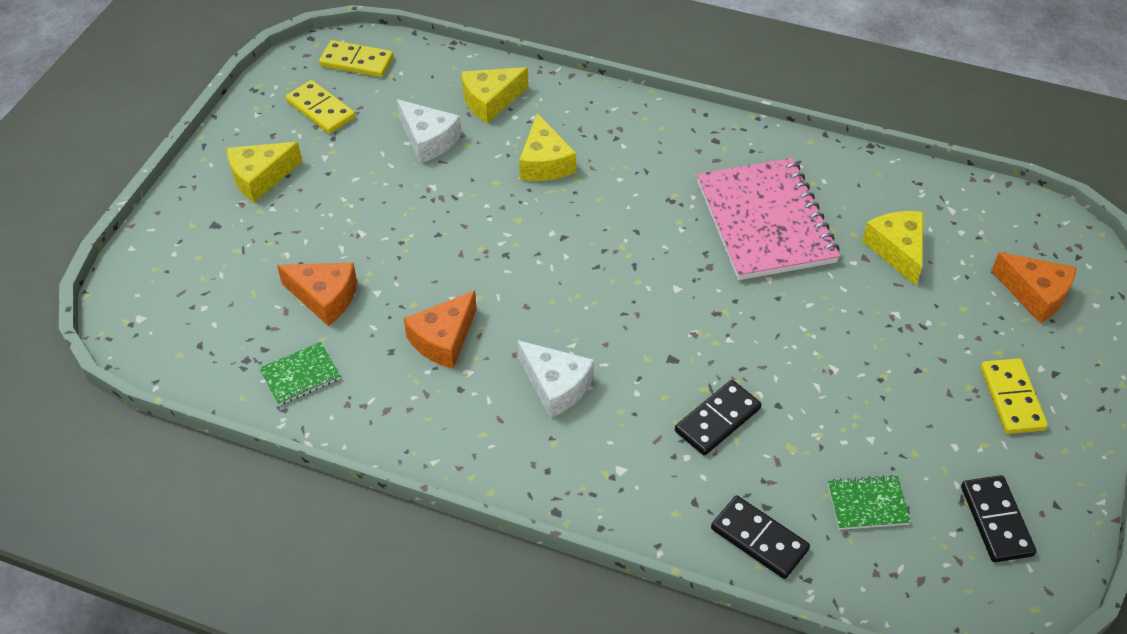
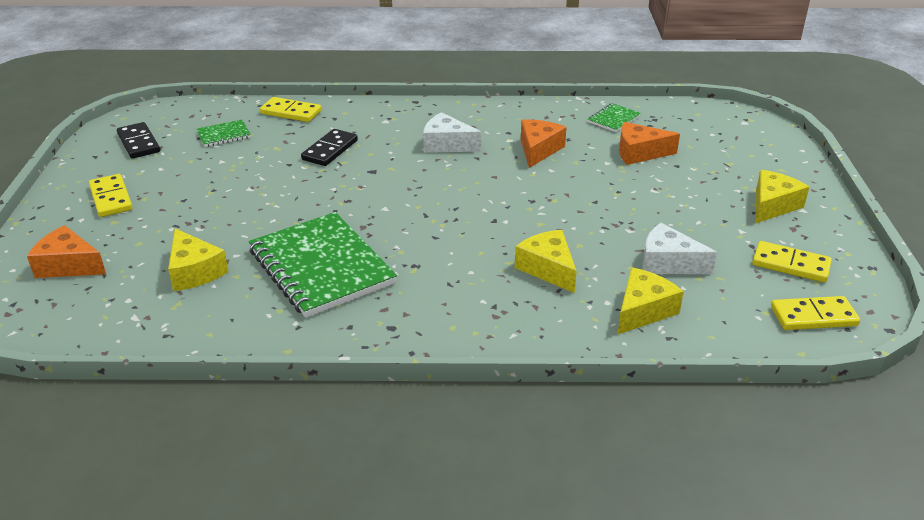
camera: 160 degrees right, 15 degrees down
pink notebook [697,158,840,280] -> green notebook [249,212,397,318]
black domino [711,495,810,579] -> yellow domino [260,97,321,122]

